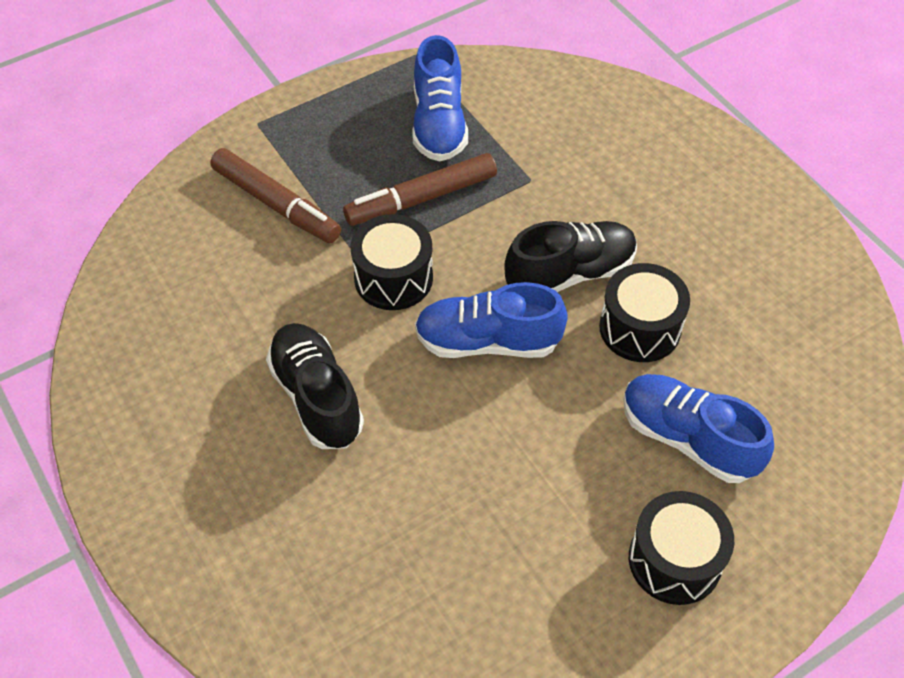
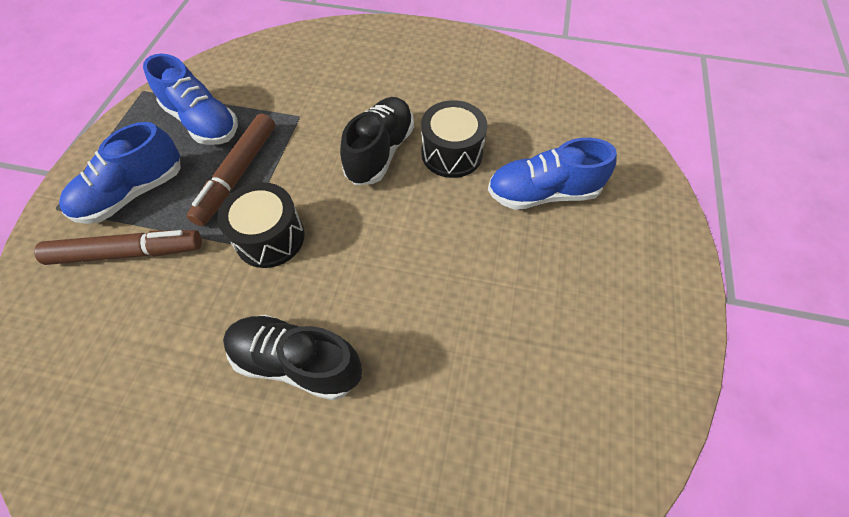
camera: 45 degrees left, 5 degrees up
blue shoe [415,282,568,358] -> blue shoe moved to [59,122,181,224]
black drum [629,491,734,605] -> none

